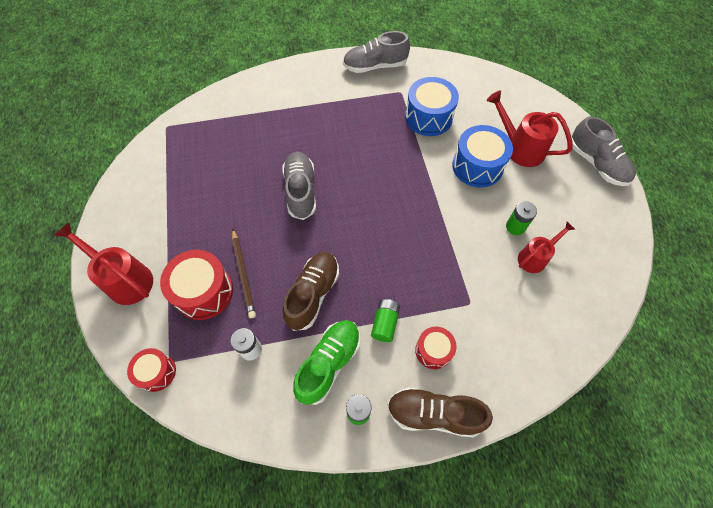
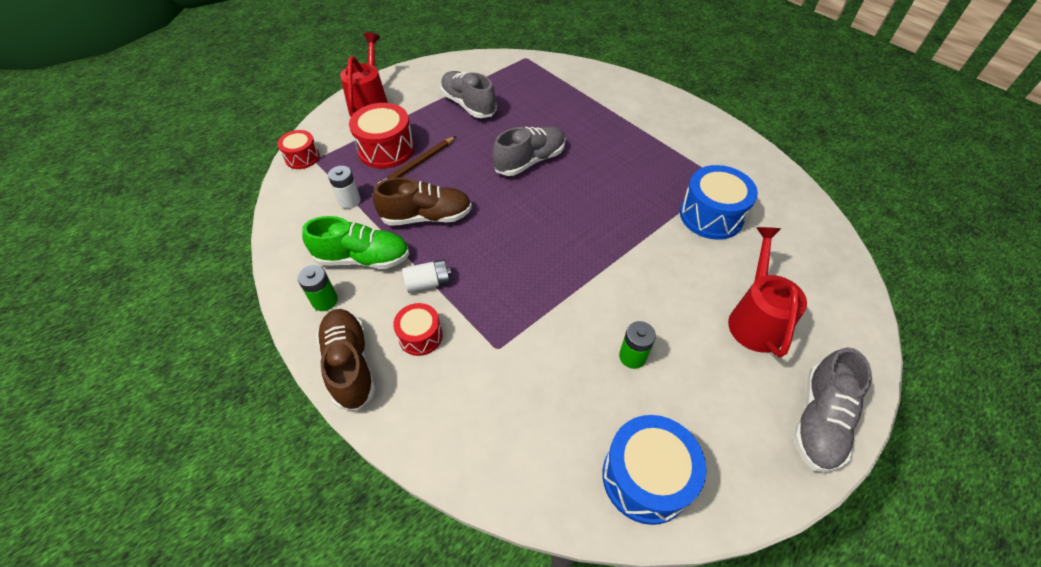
camera: 60 degrees right, 10 degrees down
grey shoe [343,31,410,73] -> grey shoe moved to [440,71,497,118]
green battery [371,299,400,342] -> white battery [402,259,451,293]
blue drum [452,125,513,188] -> blue drum moved to [603,415,706,525]
red watering can [518,222,575,273] -> none

